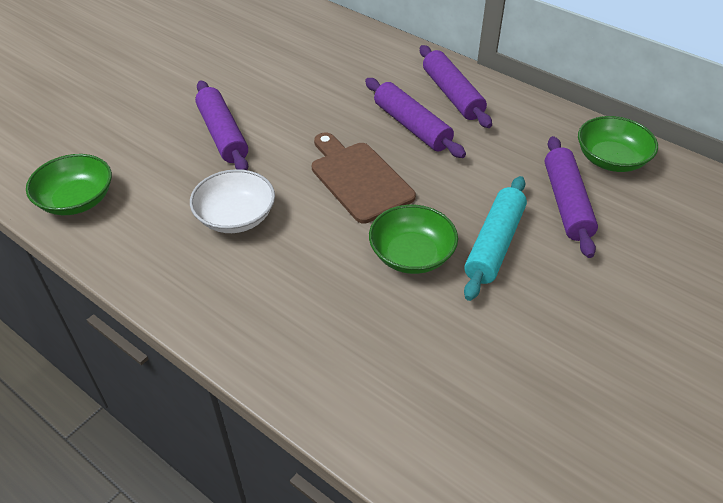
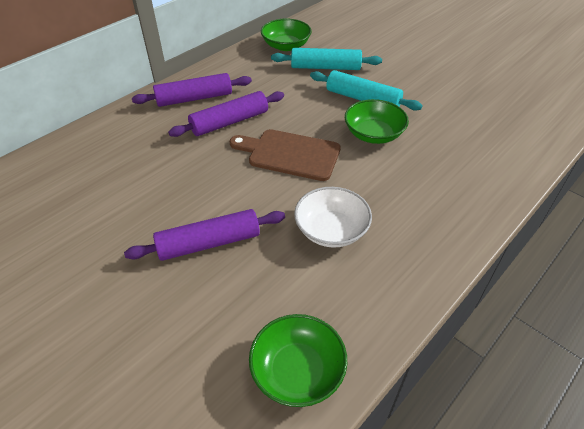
camera: 85 degrees left, 0 degrees up
brown cutting board [312,133,416,223] -> brown cutting board turned 45 degrees clockwise [230,129,341,181]
purple rolling pin [545,136,598,258] -> turquoise rolling pin [271,48,382,70]

